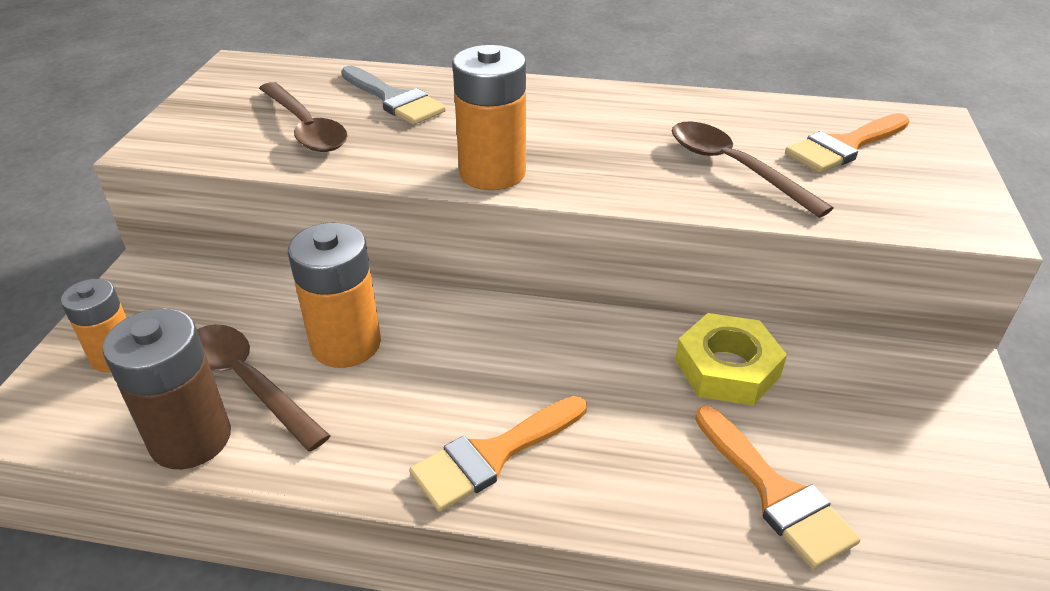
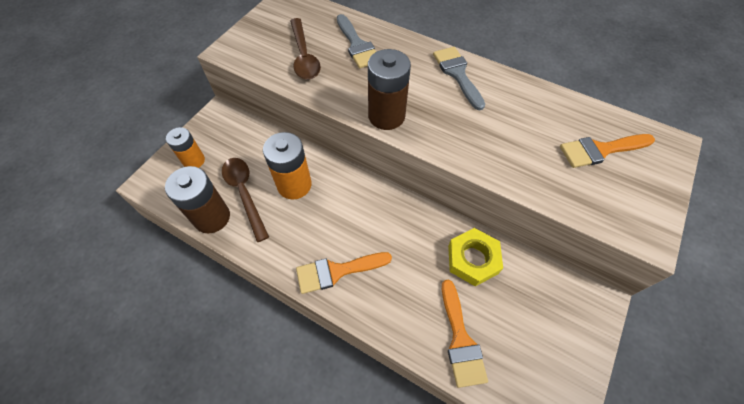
camera: 20 degrees right, 20 degrees up
orange battery [452,45,526,190] -> brown battery [368,49,411,130]
brown spoon [672,122,833,218] -> none
none -> grey brush [433,47,485,110]

